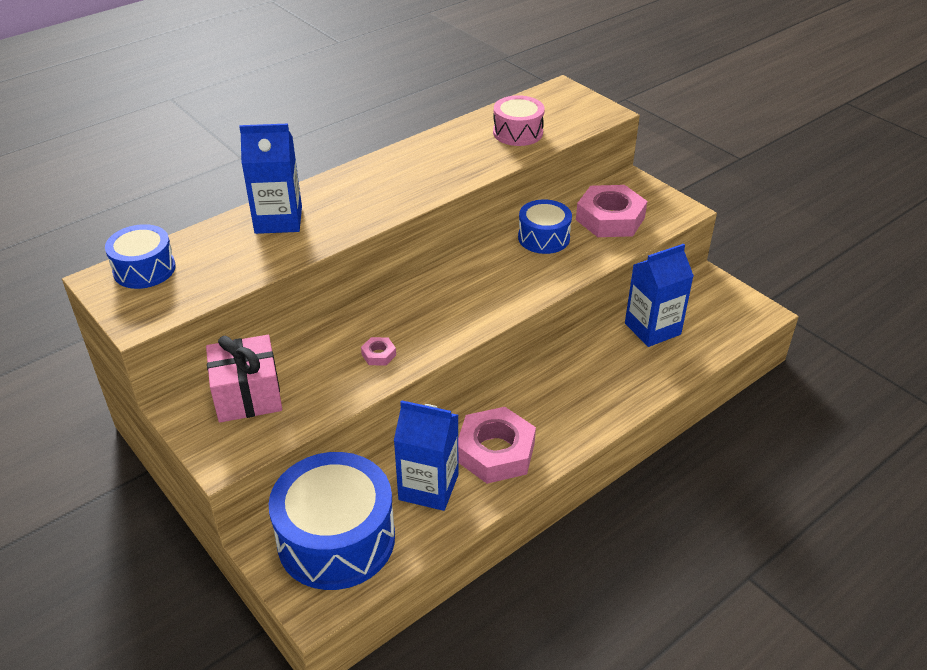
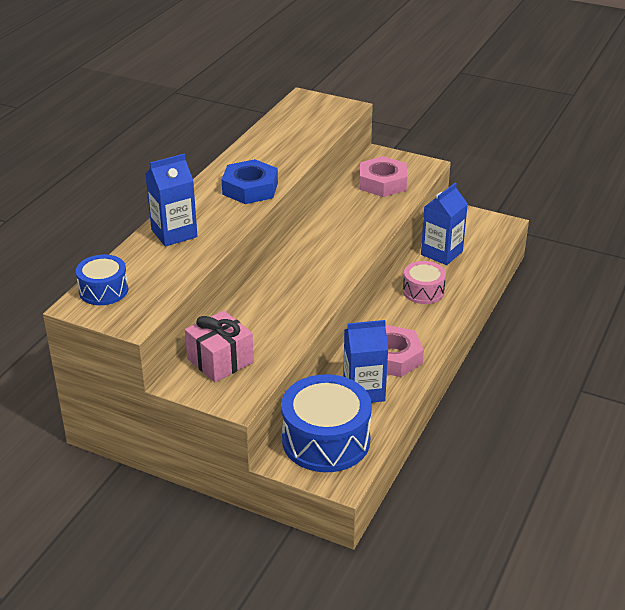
camera: 25 degrees left, 5 degrees down
pink nut [361,337,396,366] -> none
pink drum [493,95,545,146] -> pink drum moved to [403,261,446,304]
blue drum [518,200,572,254] -> none
none -> blue nut [222,159,278,204]

